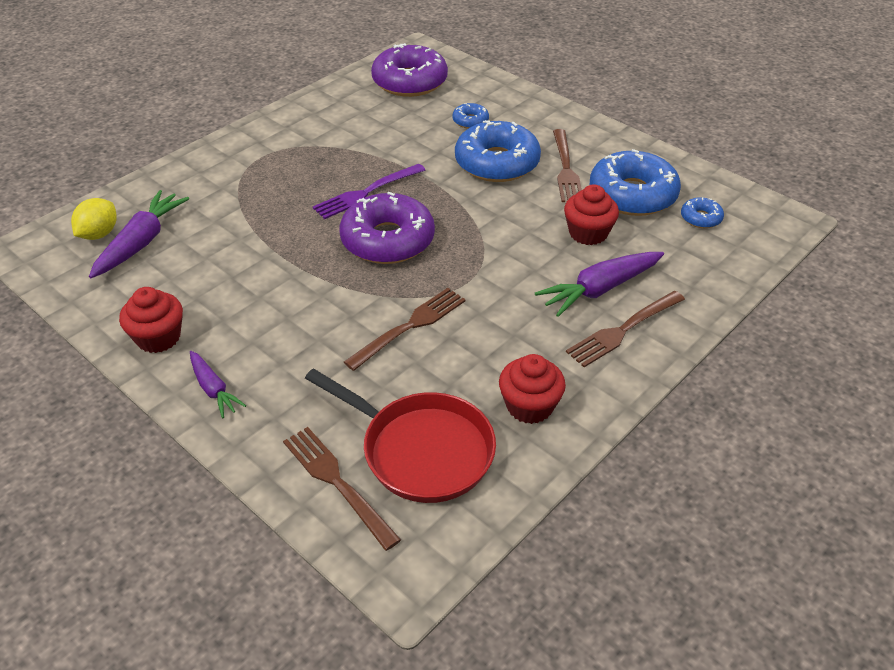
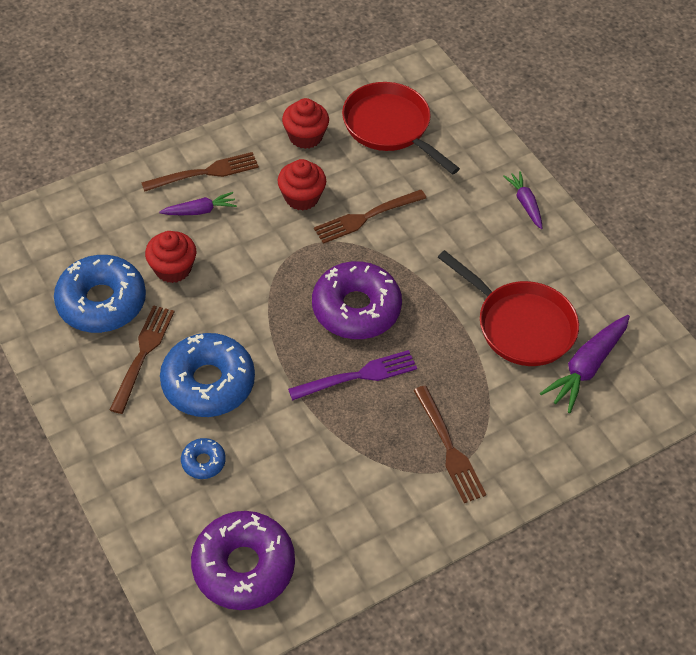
camera: 165 degrees left, 10 degrees up
yellow lemon [71,198,117,240] -> none
red cupcake [119,287,183,353] -> red cupcake moved to [277,159,326,211]
brown fork [283,427,401,551] -> brown fork moved to [413,386,487,503]
purple carrot [535,252,664,317] -> purple carrot [159,192,237,215], size x0.61
blue donut [681,197,724,228] -> none
none -> red pan [438,250,579,366]

